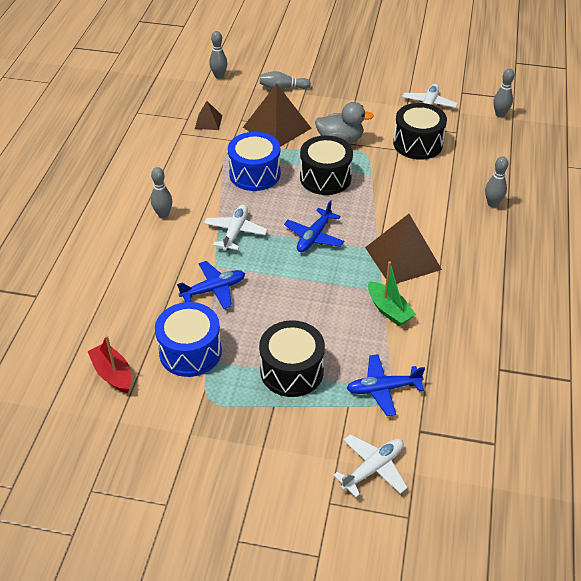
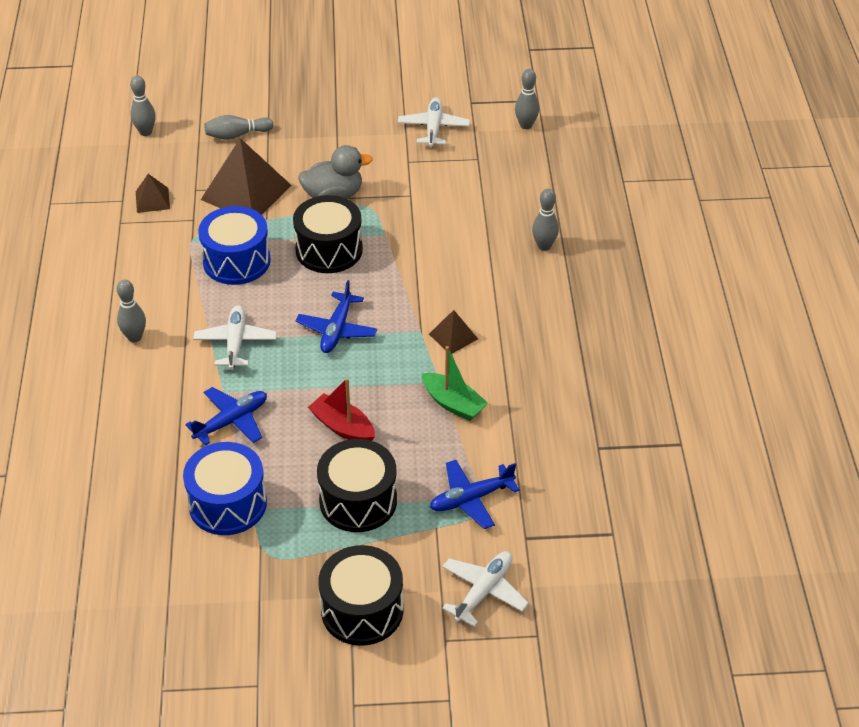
camera: 15 degrees left, 0 degrees up
red boat [87,335,132,393] -> red boat moved to [308,378,375,441]
brown pyramid [365,214,442,284] -> brown pyramid [429,310,478,354], size x0.50
black drum [393,103,447,160] -> black drum moved to [318,545,403,646]

